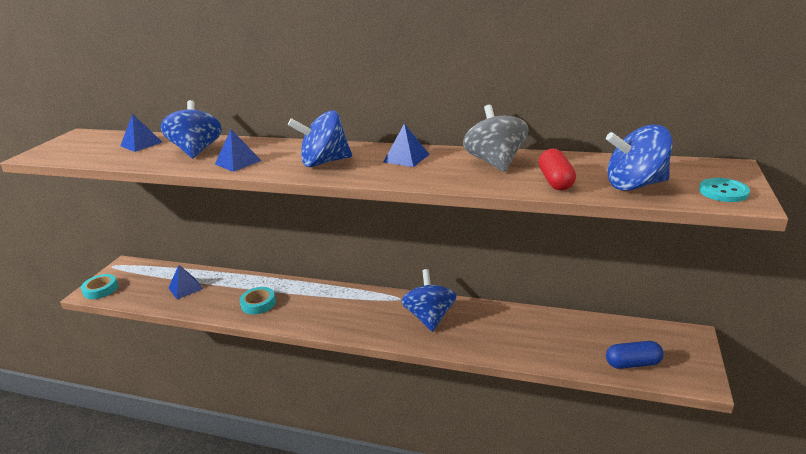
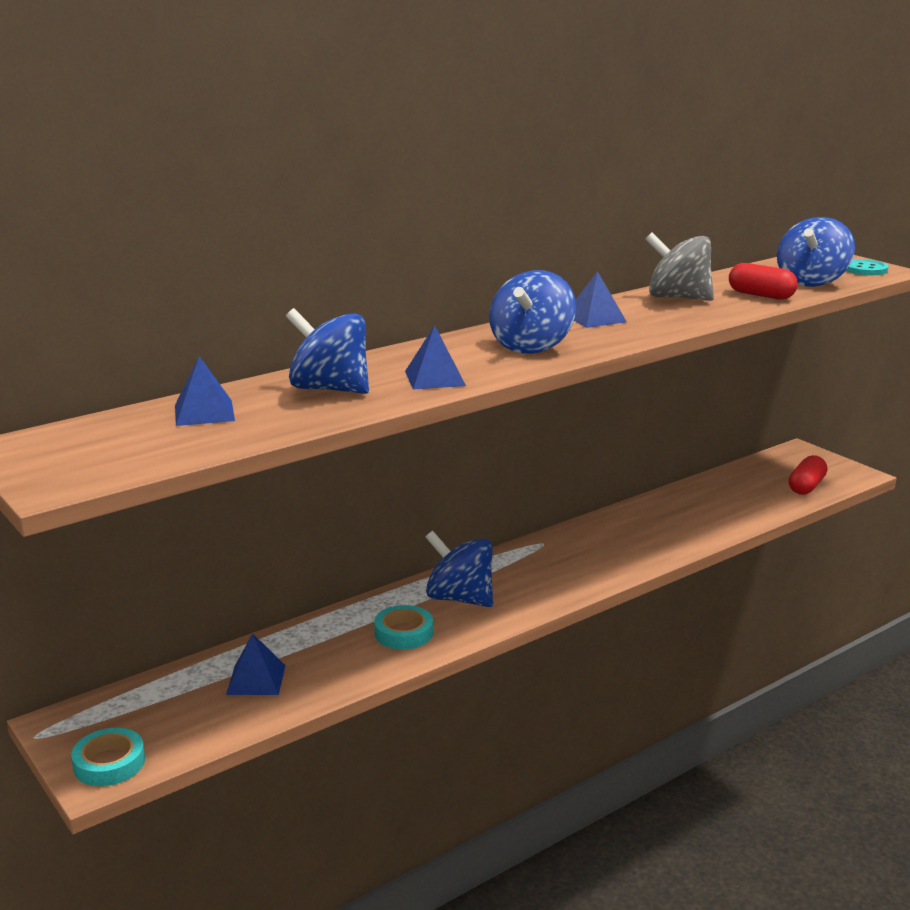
camera: 55 degrees left, 5 degrees down
blue spinning top [401,269,457,332] -> blue spinning top moved to [426,531,493,607]
blue capsule [606,341,664,369] -> red capsule [789,455,827,495]

